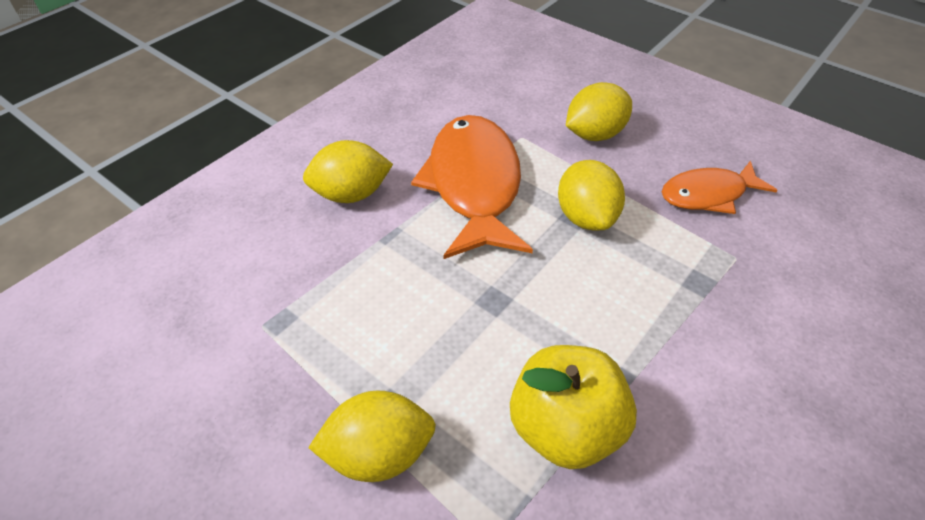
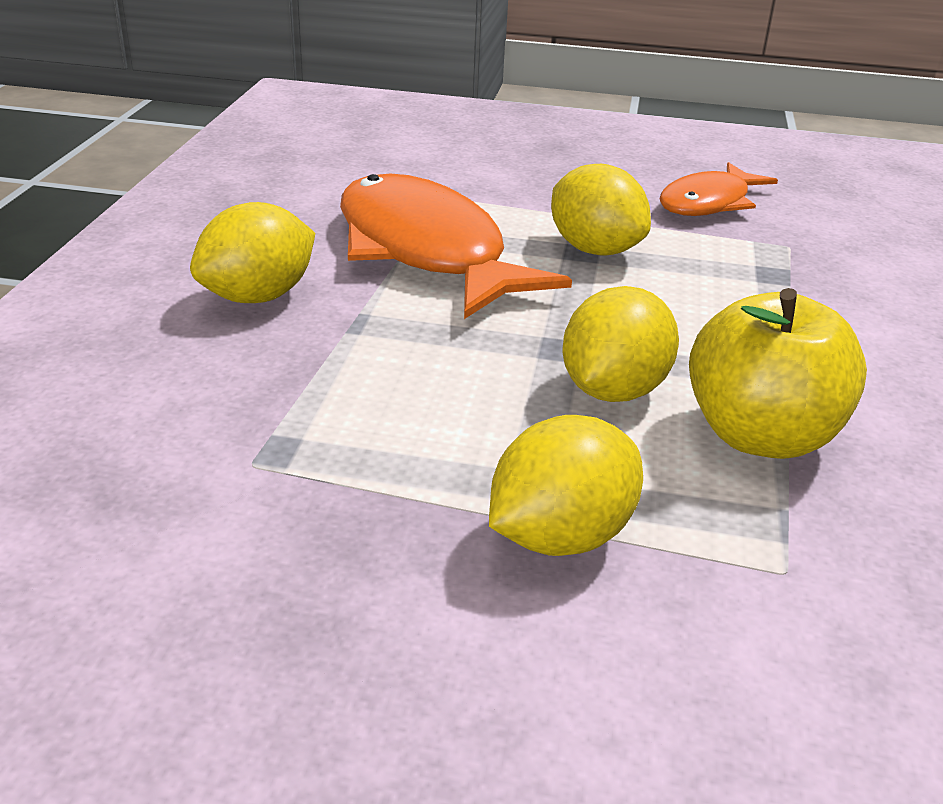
camera: 30 degrees left, 15 degrees down
yellow lemon [566,82,632,141] -> yellow lemon moved to [563,286,679,402]

